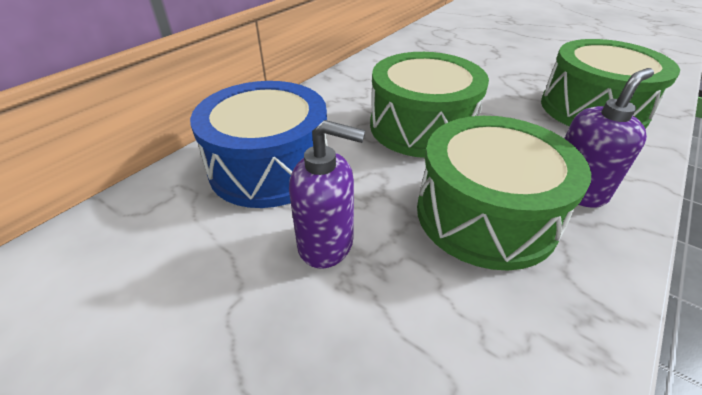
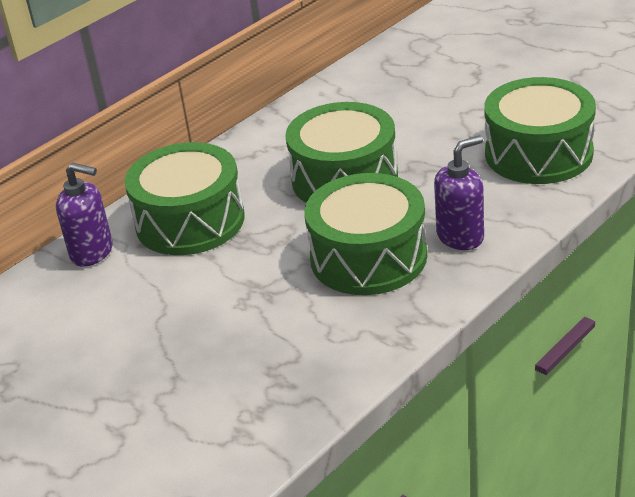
camera: 10 degrees right, 5 degrees down
blue drum [190,81,328,208] -> green drum [124,142,245,255]
purple soap dispenser [289,120,365,269] -> purple soap dispenser moved to [56,163,113,267]

